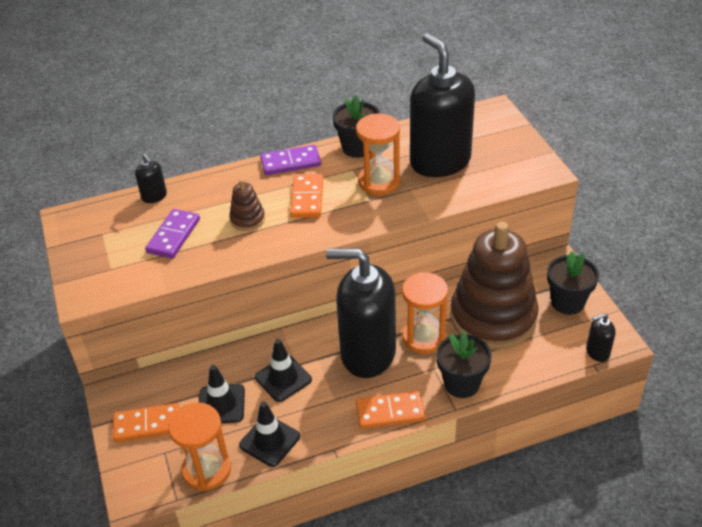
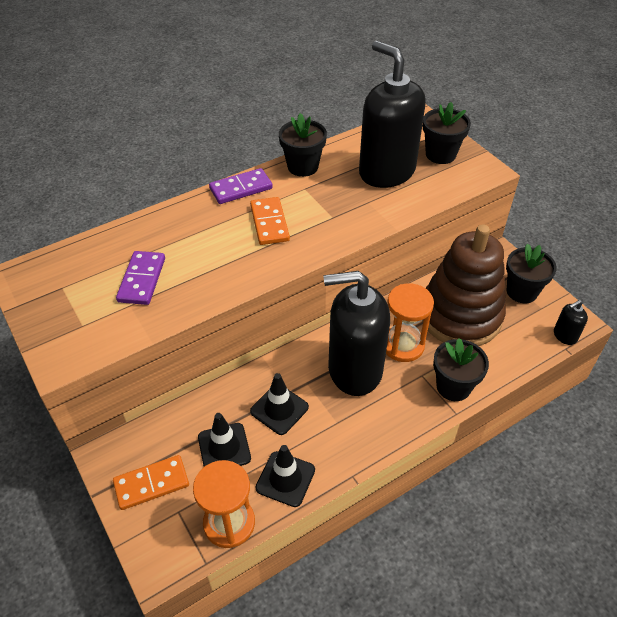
camera: 15 degrees left, 5 degrees up
black soap dispenser [135,154,167,203] -> none
brown stacking toy [229,179,265,231] -> none
orange hourglass [356,114,400,195] -> none
orange domino [356,391,425,429] -> none
none -> black flower pot [423,102,471,164]

